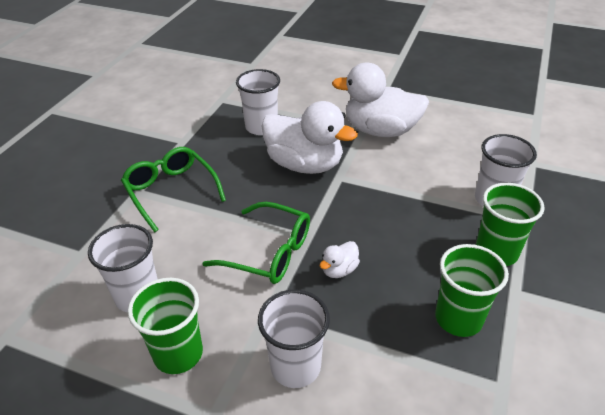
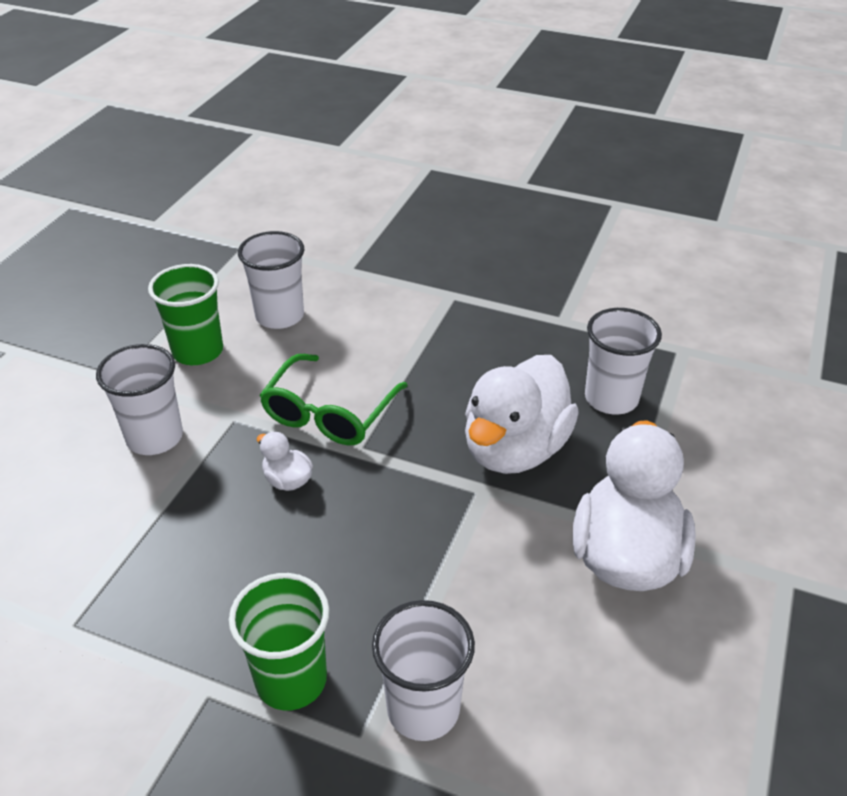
camera: 90 degrees right, 0 degrees up
green glasses [121,147,226,232] -> none
green cup [435,244,509,337] -> none

